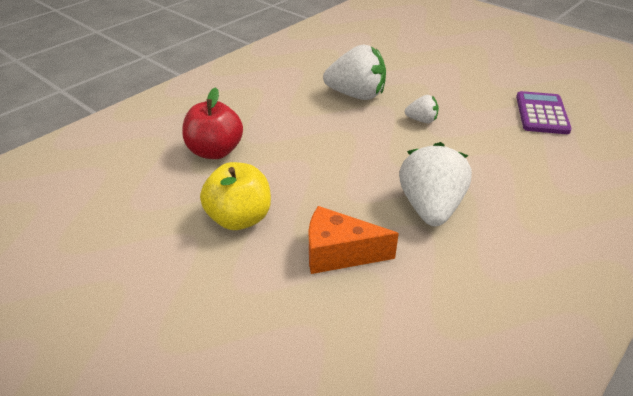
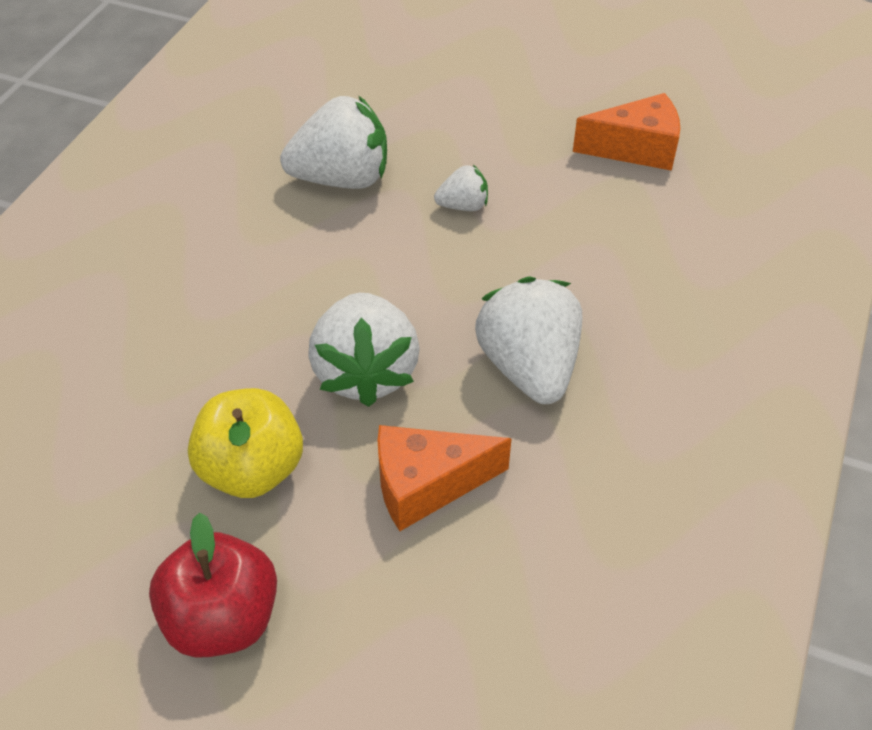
camera: 20 degrees left, 10 degrees up
red apple [182,87,243,159] -> red apple moved to [149,513,277,658]
purple calculator [516,91,572,134] -> orange cheese [573,93,680,171]
none -> white strawberry [309,293,420,407]

